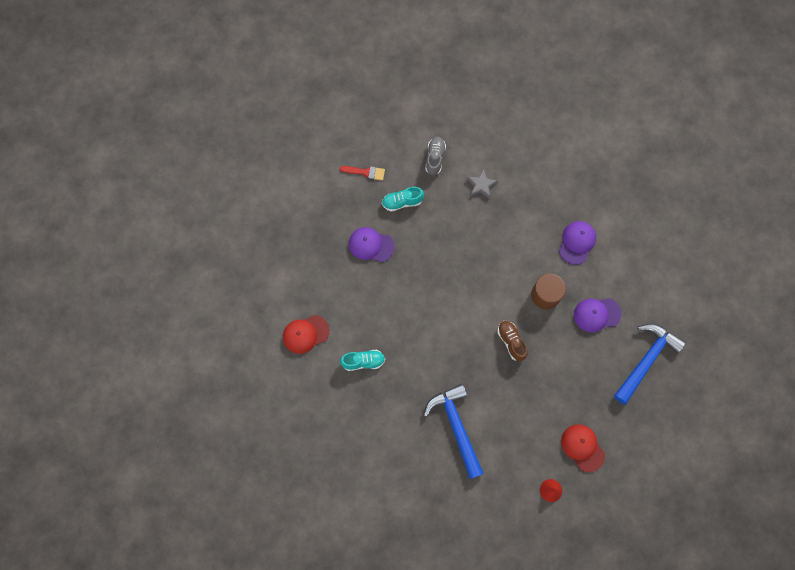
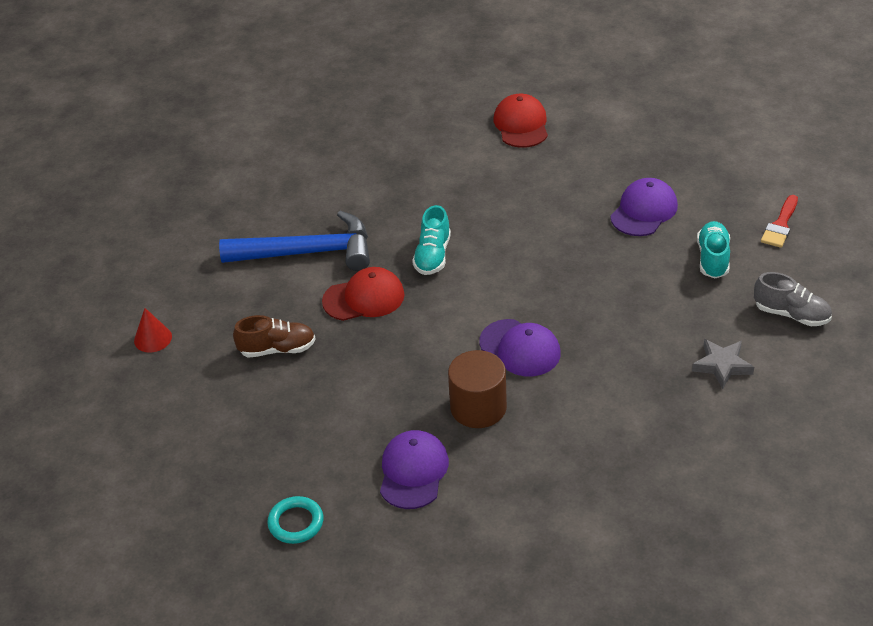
camera: 110 degrees right, 30 degrees down
turquoise shoe [340,350,385,371] -> turquoise shoe moved to [412,205,451,275]
brown shoe [497,321,528,361] -> brown shoe moved to [233,315,315,358]
purple cap [559,221,596,265] -> purple cap moved to [480,319,561,376]
red cap [561,424,605,472] -> red cap moved to [322,267,405,321]
blue hammer [614,323,686,405] -> turquoise ring [267,496,324,544]

